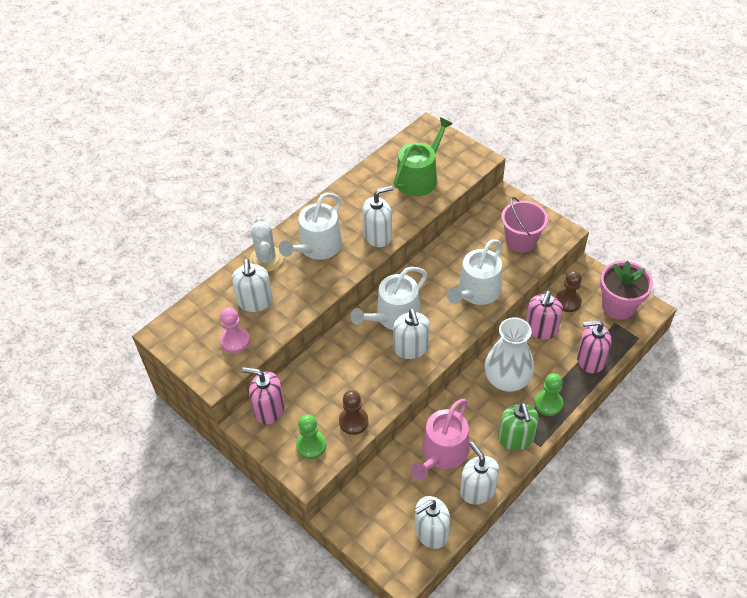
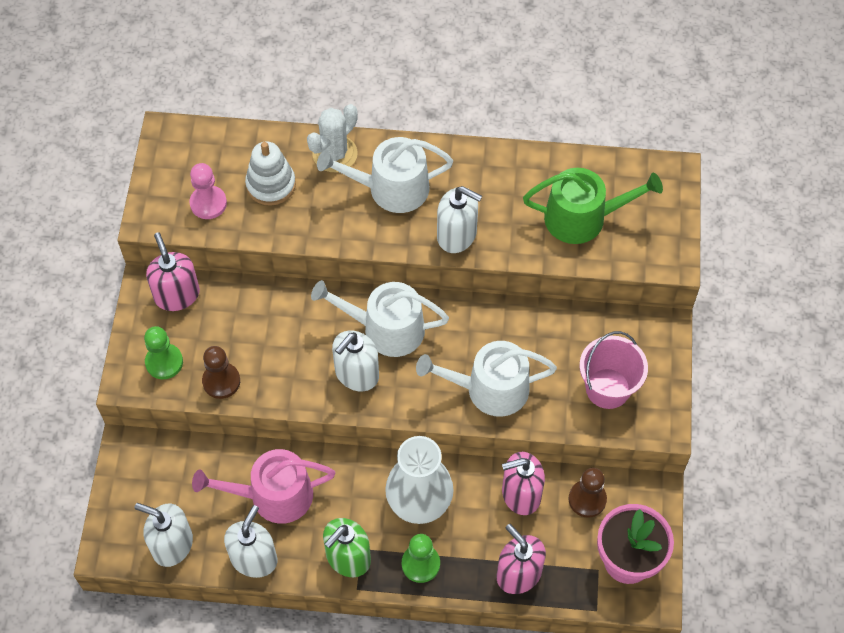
camera: 50 degrees right, 10 degrees up
white soap dispenser [232,259,273,312] -> white stacking toy [245,142,296,206]

